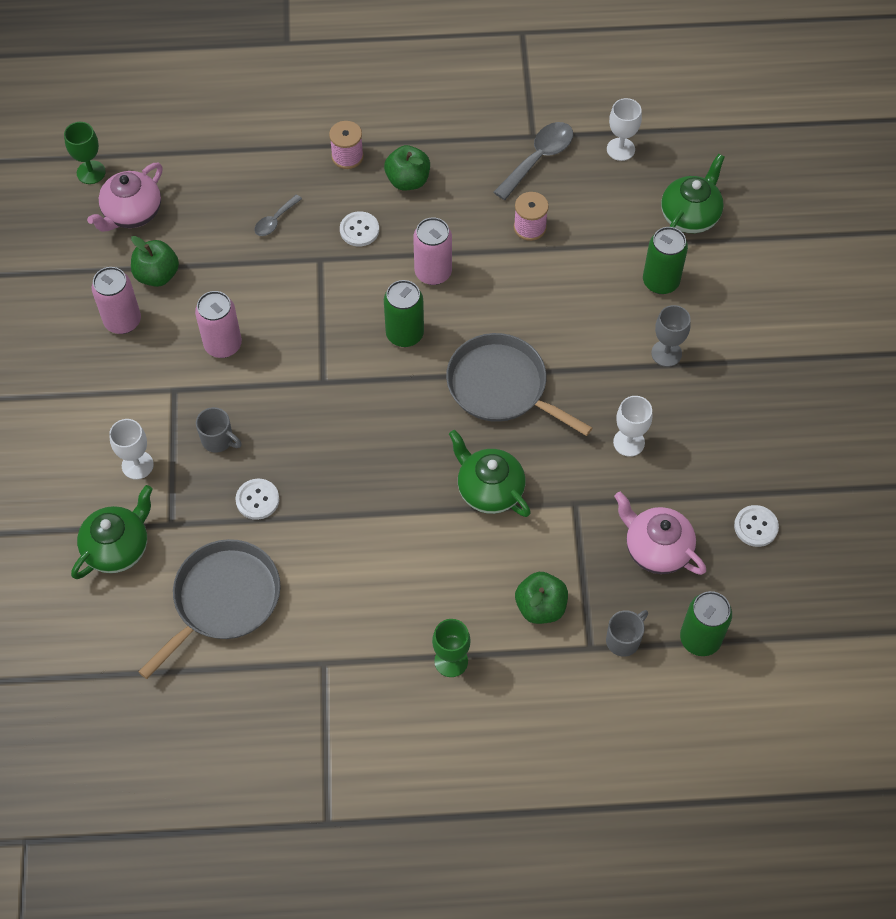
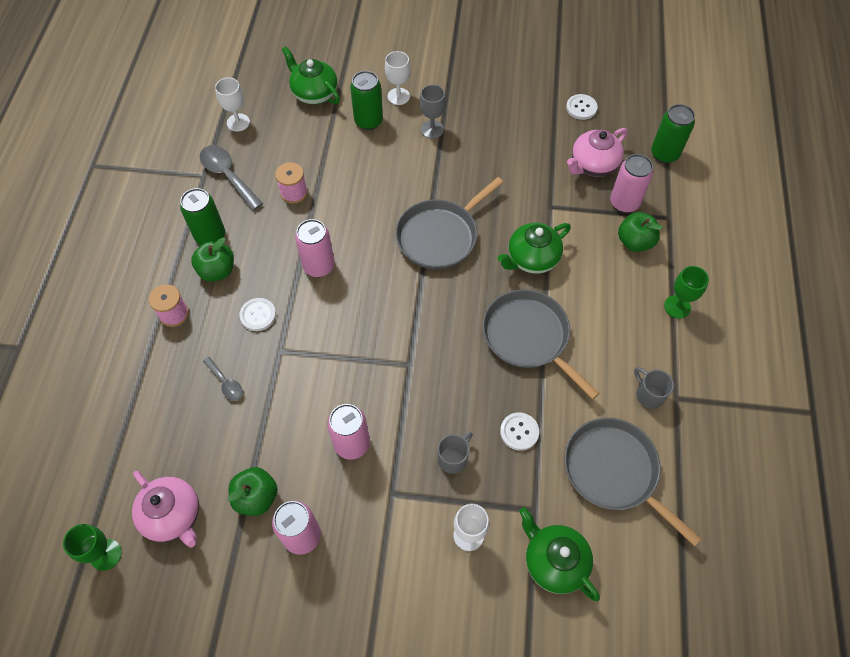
camera: 80 degrees left, 0 degrees up
green can [384,280,424,347] -> green can moved to [180,188,225,245]
grey mug [606,610,648,657] -> grey mug moved to [634,367,674,409]
white goblet [613,396,653,457] -> white goblet moved to [385,51,411,105]
none -> grey pan [482,289,600,399]
none -> pink can [610,154,653,213]

